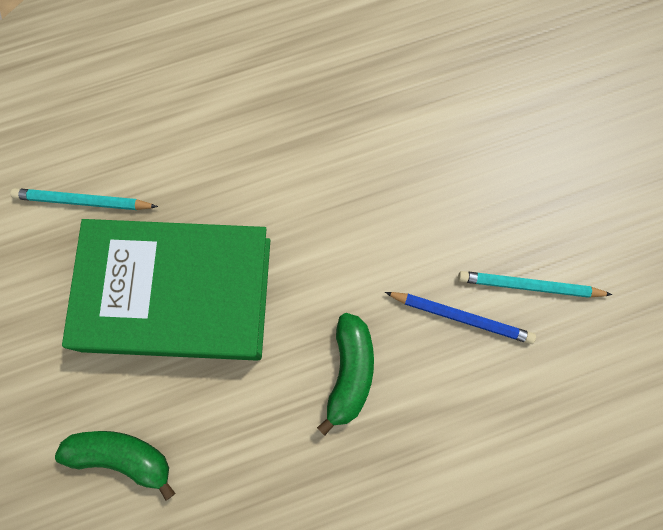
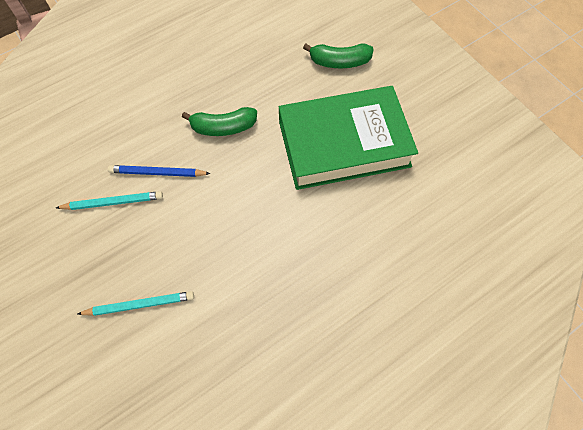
camera: 165 degrees right, 10 degrees down
turquoise pencil [11,188,158,210] -> turquoise pencil moved to [77,291,194,316]
green banana [317,313,374,436] -> green banana turned 90 degrees counterclockwise [182,107,257,136]

